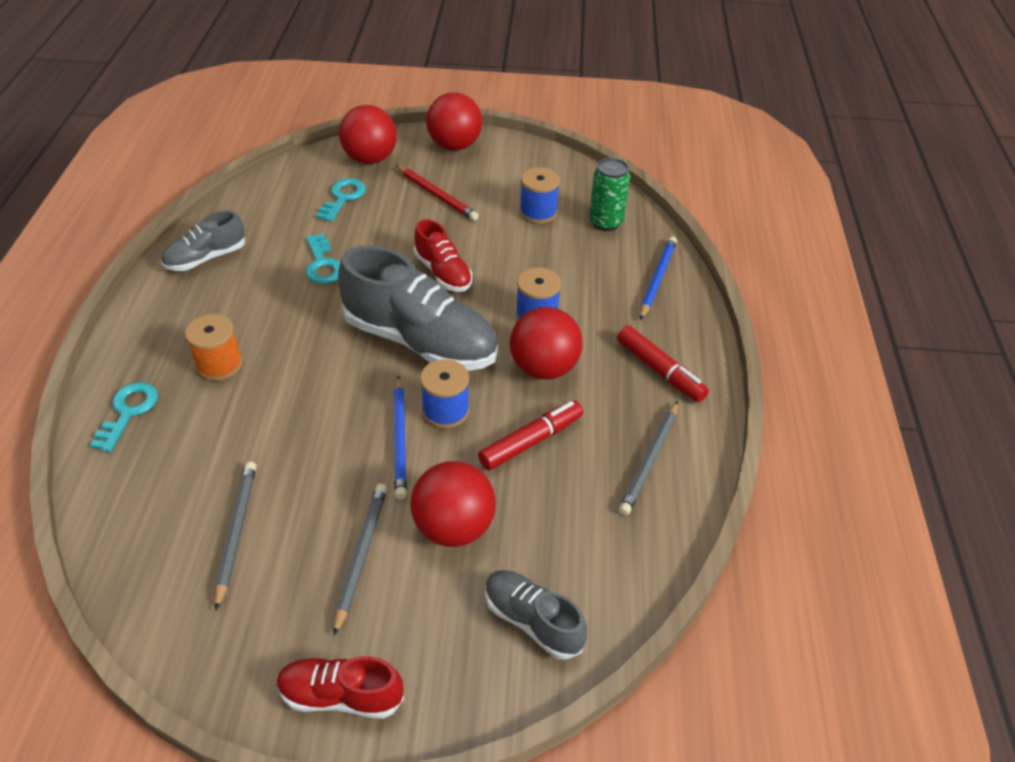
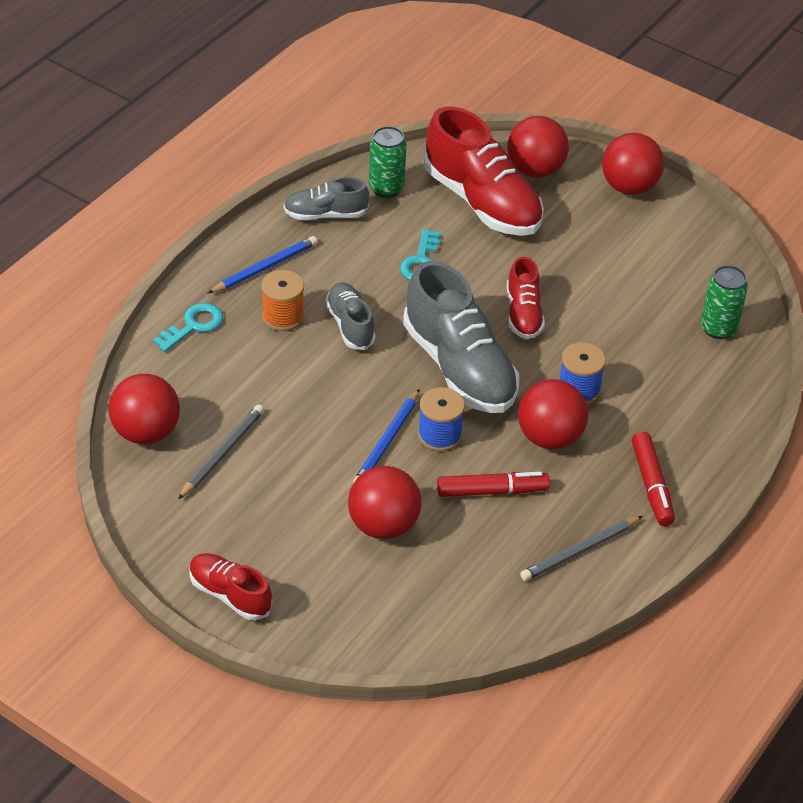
camera: 30 degrees right, 0 degrees up
turquoise key [316,178,366,222] -> red shoe [424,106,544,236]
grey pencil [333,484,387,636] -> none
red pencil [395,165,479,221] -> none
grey shoe [485,570,587,660] -> grey shoe moved to [325,282,376,350]
blue spool [519,167,560,224] -> none
blue pencil [640,237,677,320] -> blue pencil moved to [208,236,318,293]
none -> red ball [109,374,180,444]
none -> green can [369,126,407,198]

